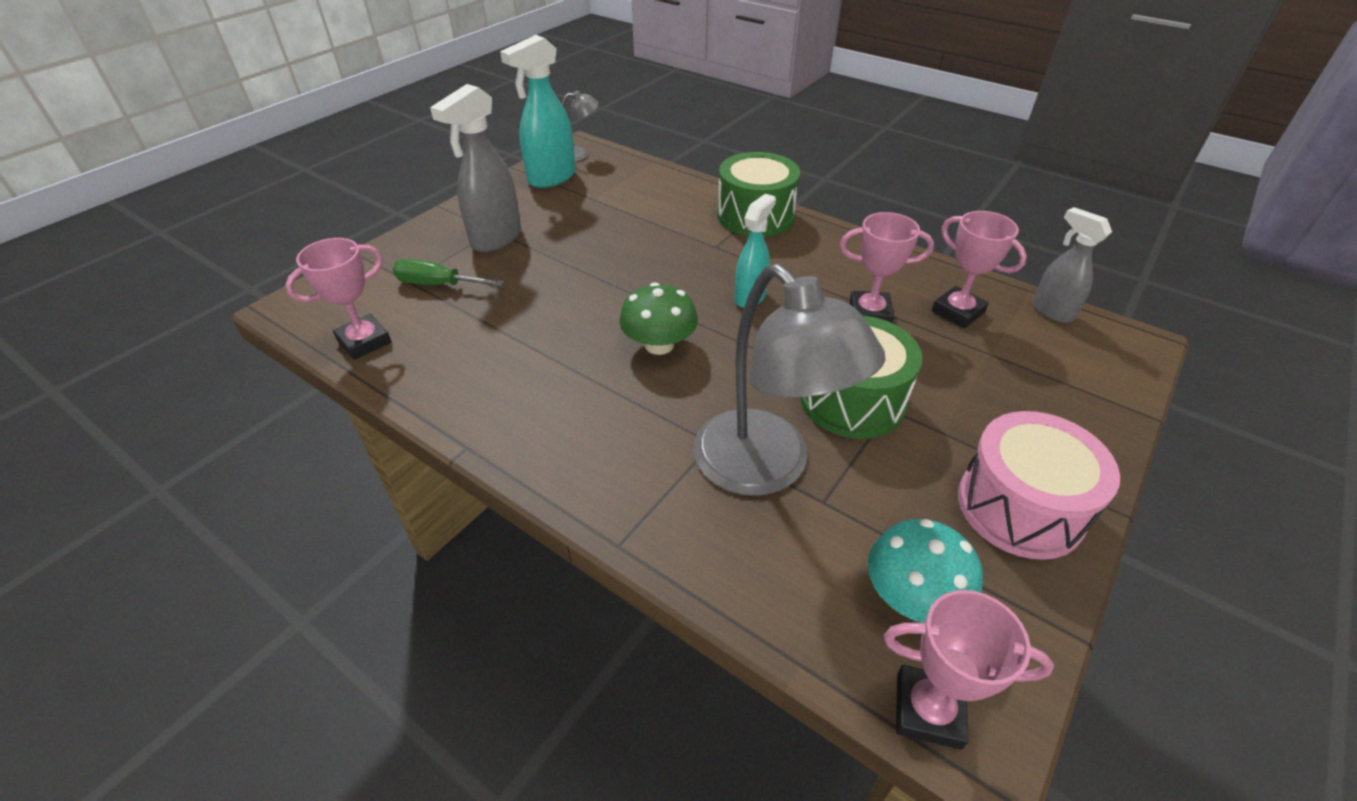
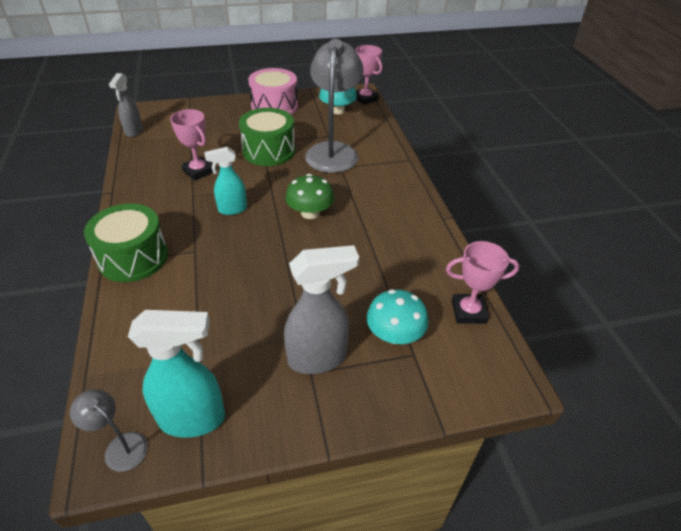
camera: 140 degrees left, 0 degrees up
green screwdriver [392,259,504,286] -> turquoise mushroom [367,289,429,344]
pink trophy [932,211,1027,328] -> none

